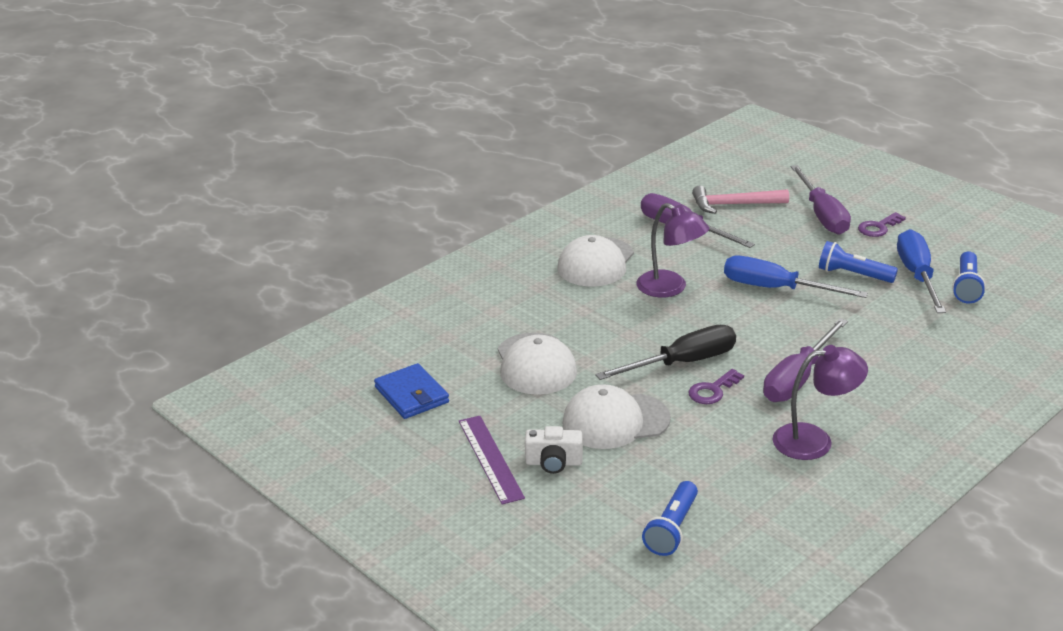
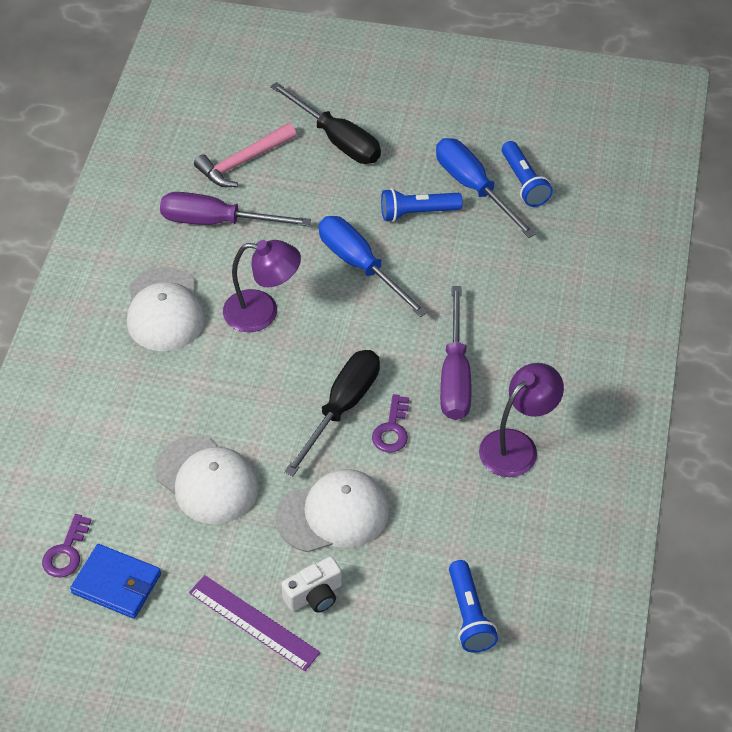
camera: 35 degrees left, 20 degrees up
white cap [562,384,671,449] -> white cap turned 150 degrees counterclockwise [276,469,389,552]
blue screwdriver [724,256,868,298] -> blue screwdriver turned 60 degrees clockwise [319,216,428,317]
purple screwdriver [791,165,851,235] -> black screwdriver [270,82,381,164]
purple key [858,212,906,237] -> purple key moved to [42,514,92,578]

